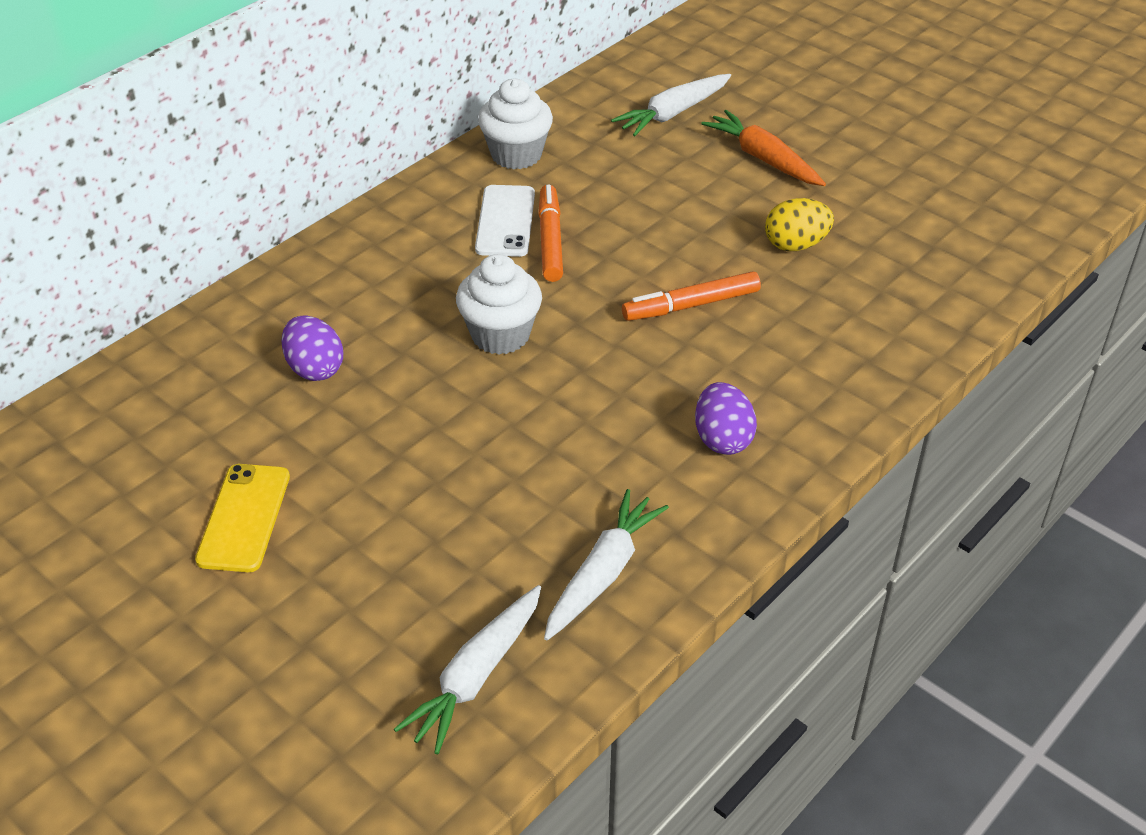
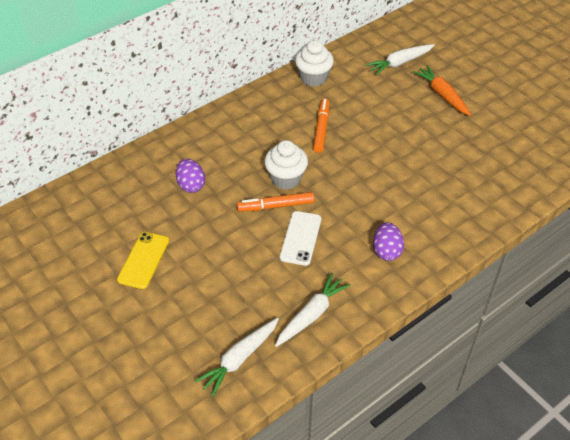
camera: 10 degrees right, 5 degrees up
white phone [475,185,535,257] -> white phone moved to [280,211,321,266]
orange marker [622,271,761,321] -> orange marker moved to [237,192,314,212]
yellow egg [765,198,834,251] -> none

